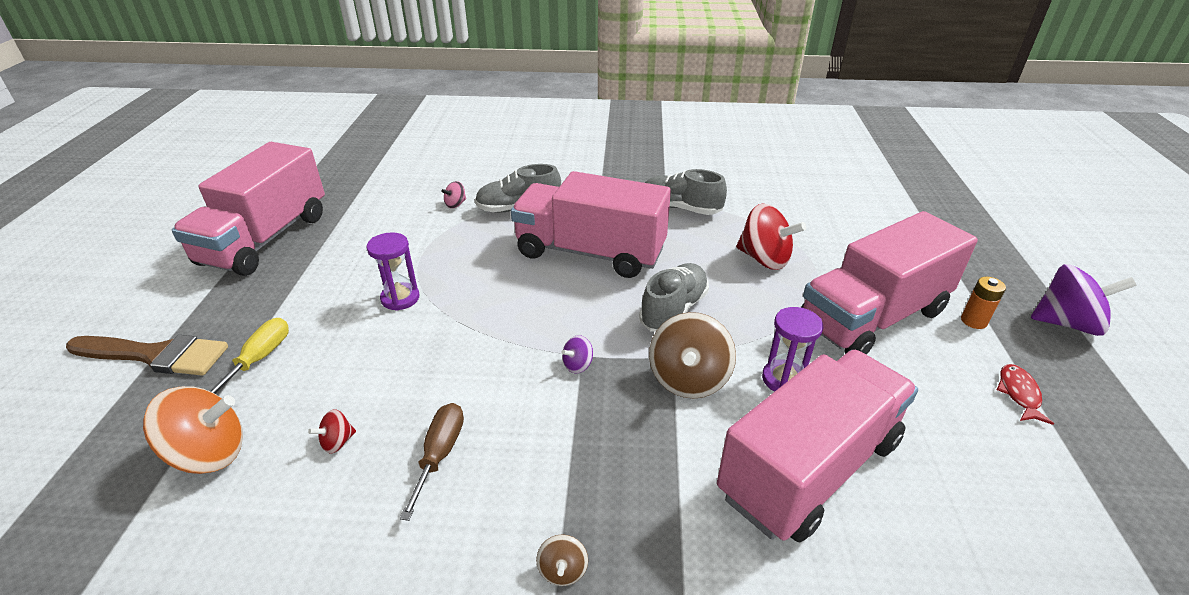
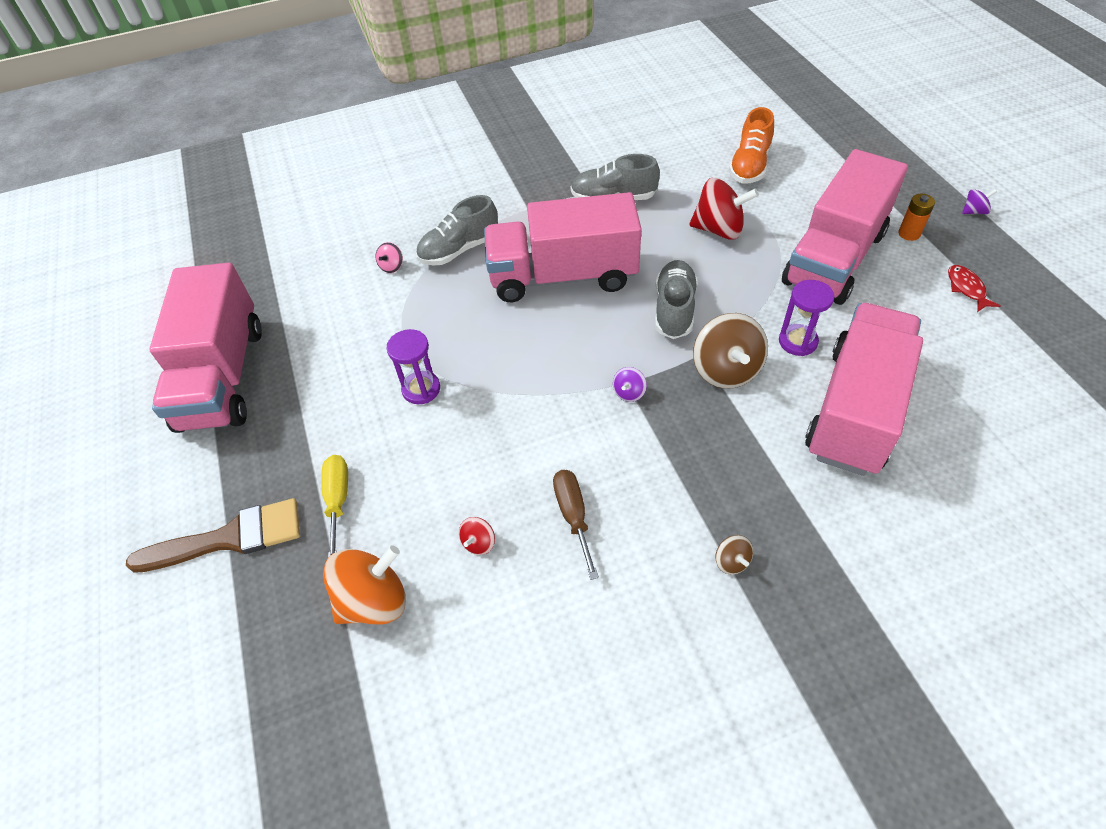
camera: 20 degrees left, 15 degrees up
purple spinning top [1031,264,1137,336] -> purple spinning top [962,189,997,214], size x0.46
none -> orange shoe [729,107,774,184]

